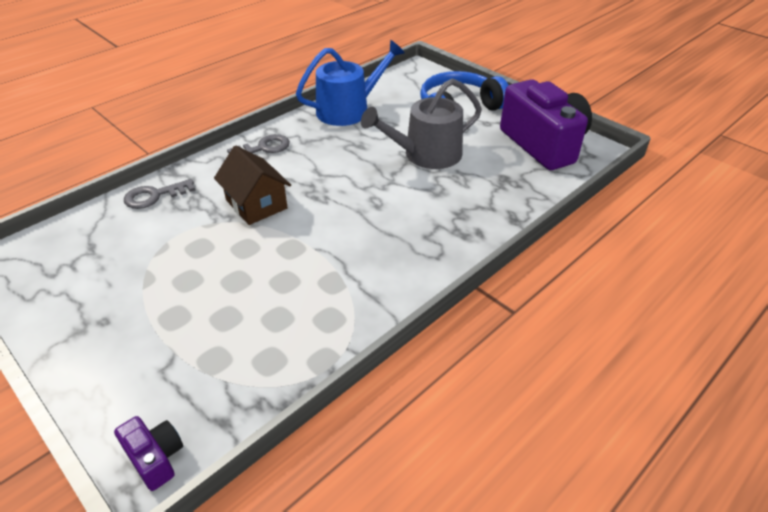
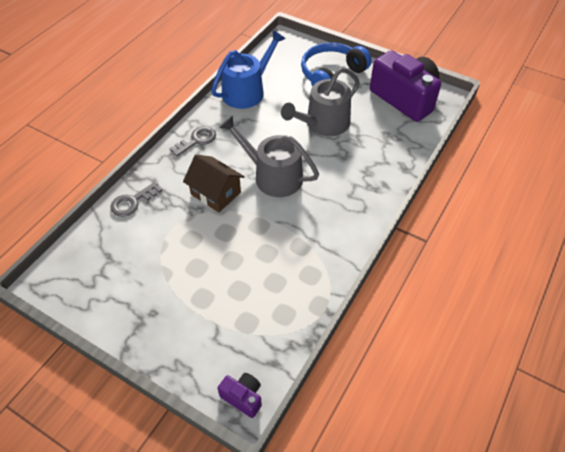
camera: 15 degrees left, 10 degrees up
none -> grey watering can [219,115,319,197]

